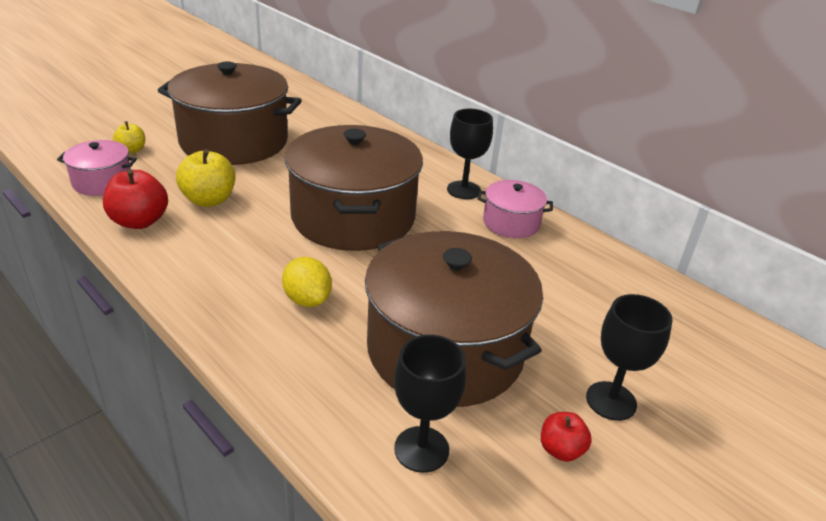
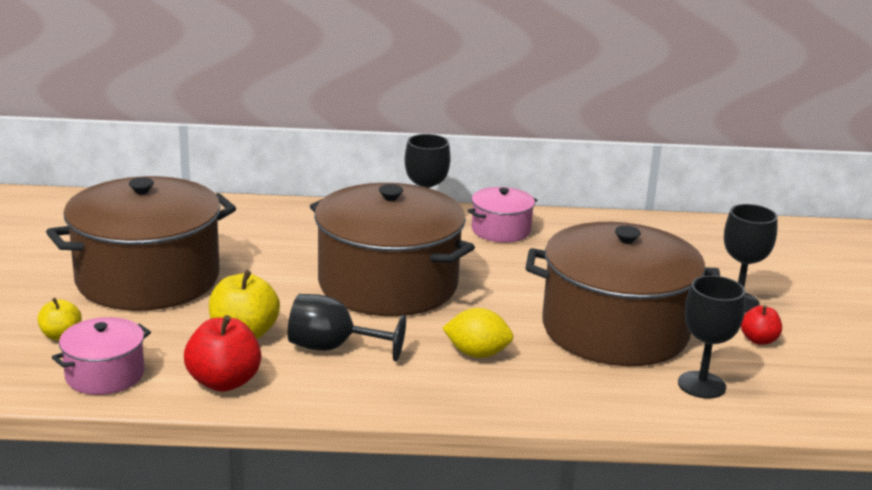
camera: 45 degrees left, 10 degrees down
none -> black goblet [288,294,406,361]

